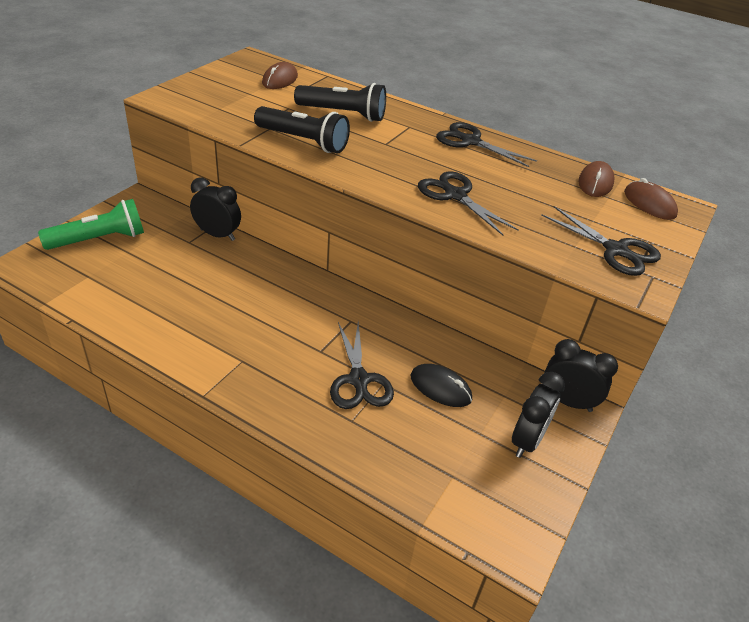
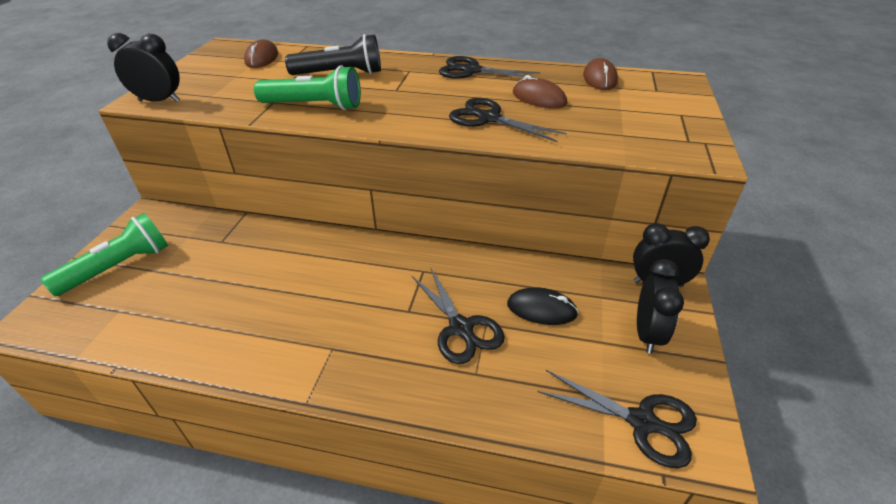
camera: 15 degrees left, 0 degrees up
black clock [190,177,241,241] -> black clock moved to [107,33,180,102]
black flashlight [254,106,350,153] -> green flashlight [254,65,361,110]
black scissors [541,206,661,276] -> black scissors moved to [537,370,697,468]
brown mouse [624,178,678,220] -> brown mouse moved to [513,75,567,109]

